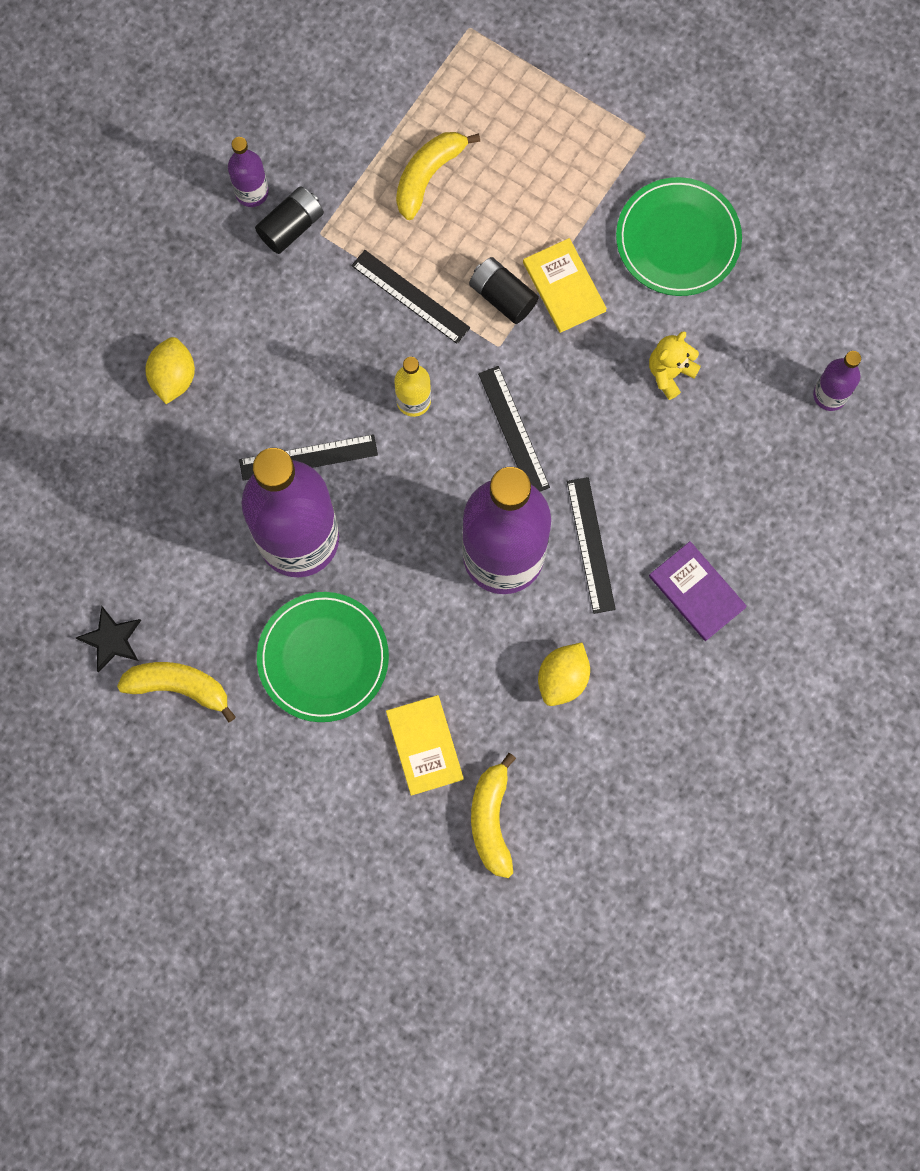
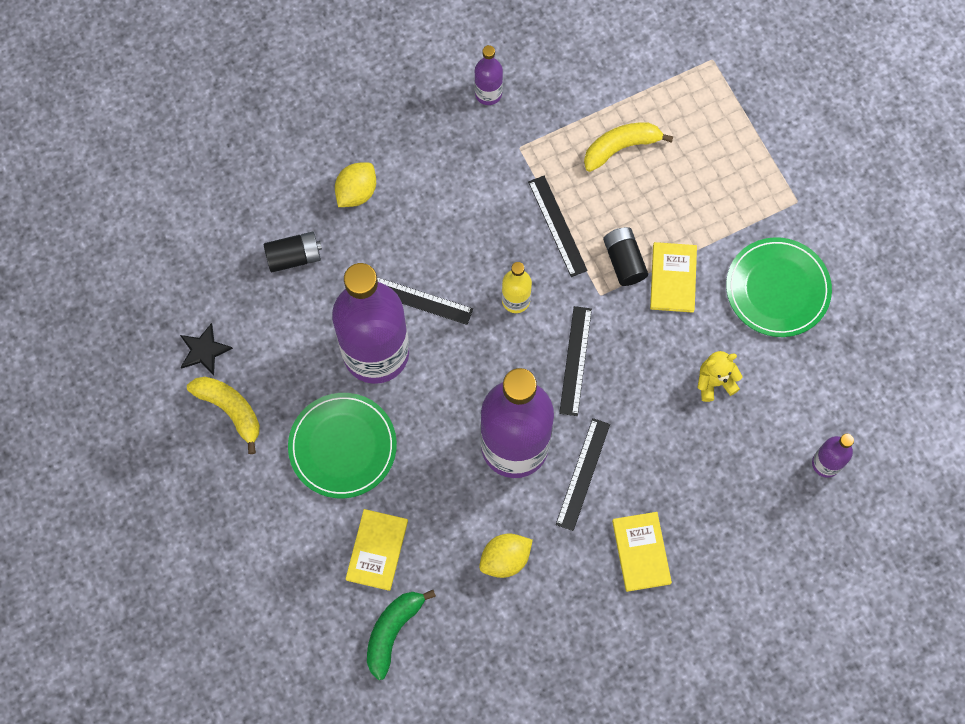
camera: 30 degrees right, 5 degrees down
black battery [255,186,324,254] -> black battery moved to [264,231,322,272]
yellow banana [471,753,516,878] -> green banana [367,590,436,680]
purple book [649,541,747,641] -> yellow book [612,512,672,592]

